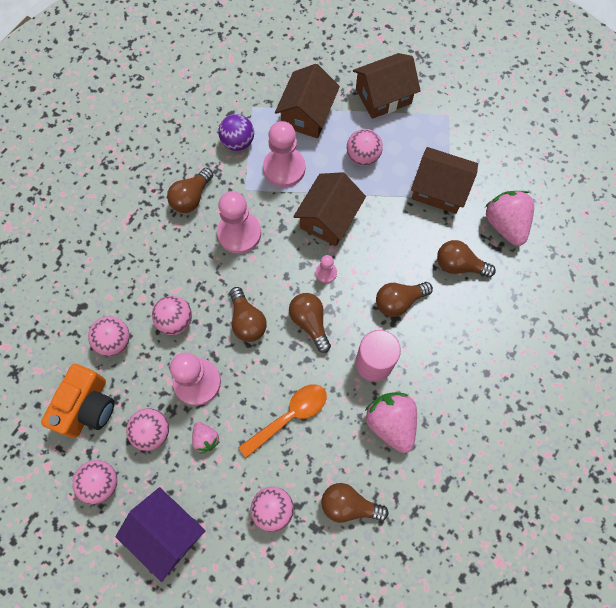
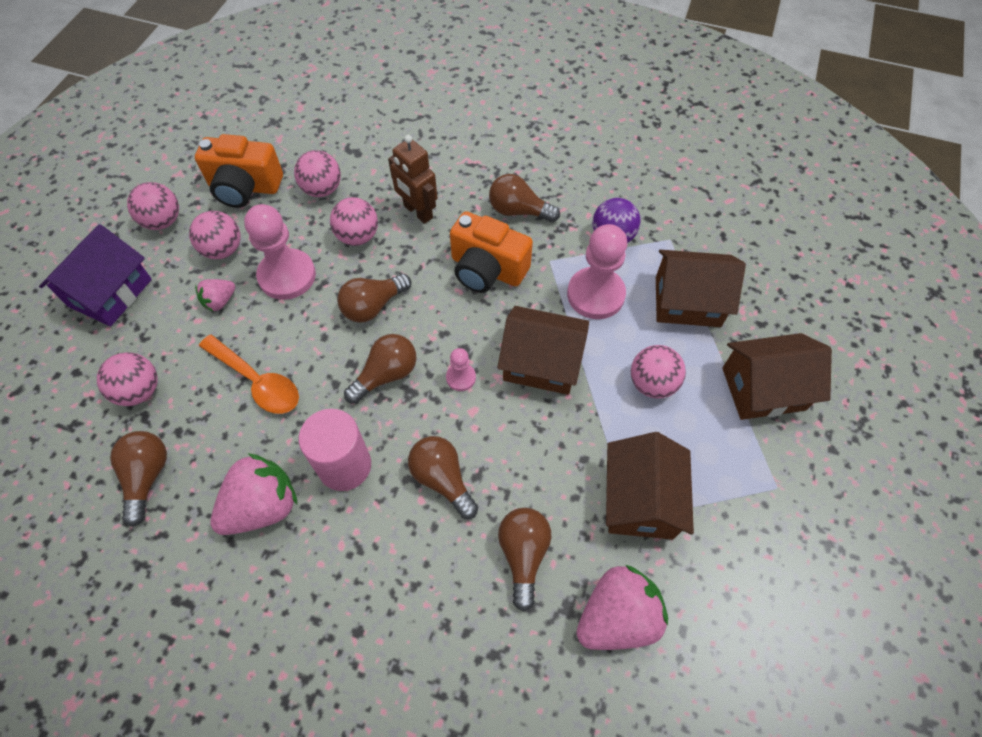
camera: 75 degrees right, 10 degrees down
pink pawn [217,191,261,254] -> orange camera [450,211,533,293]
brown house [353,53,421,119] -> brown house turned 60 degrees counterclockwise [722,333,832,420]
none -> brown robot [388,135,437,224]

